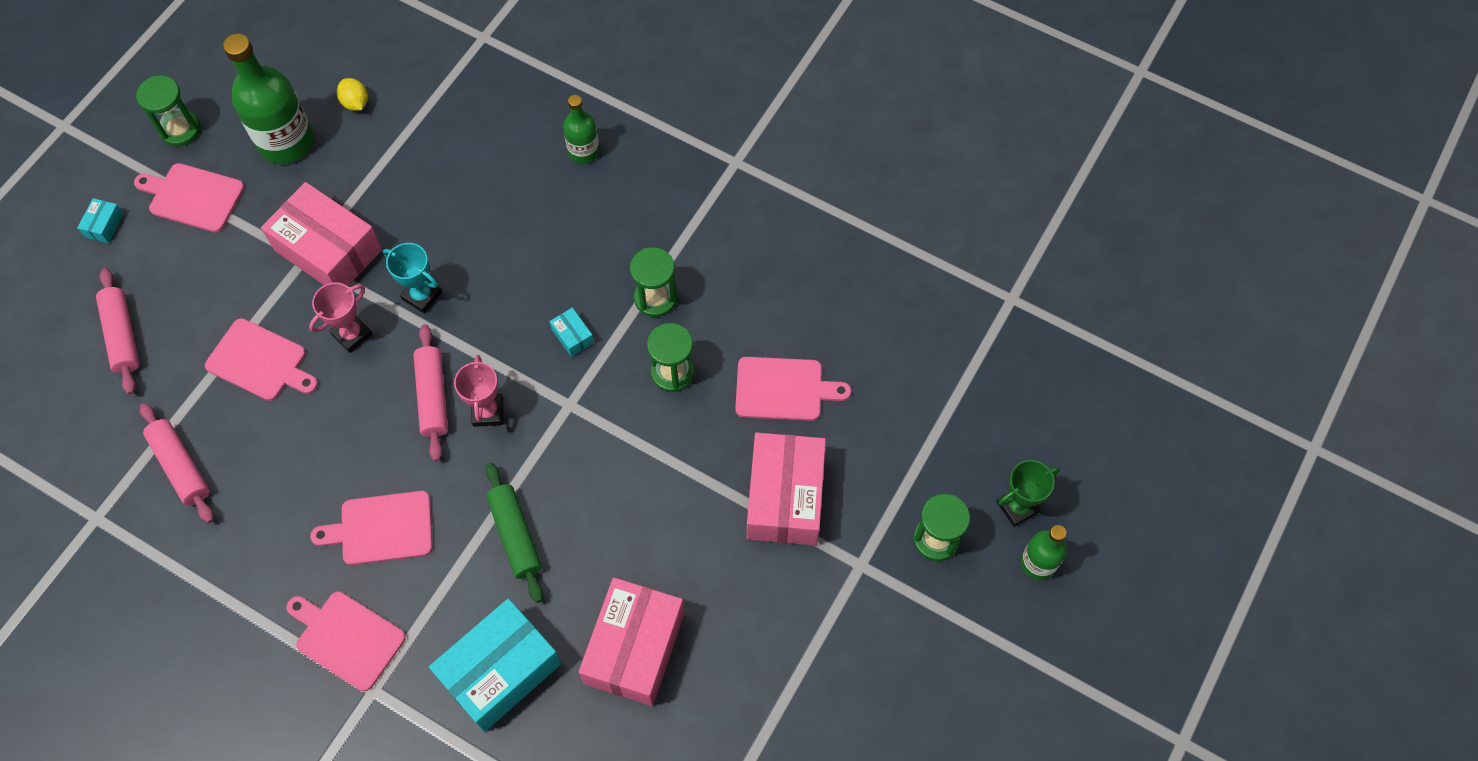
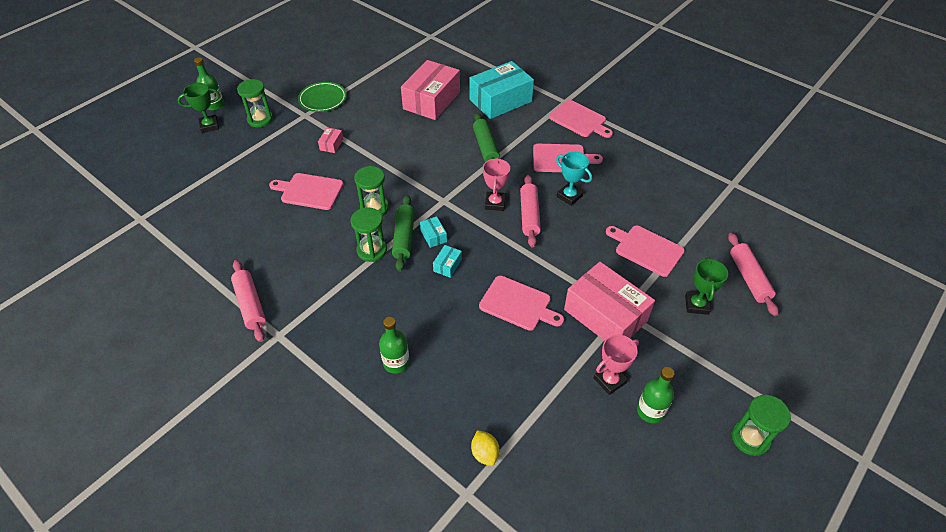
camera: 170 degrees left, 15 degrees down
turquoise box [77,198,124,243] -> turquoise box moved to [433,245,462,278]
pink cutting board [134,163,244,232] -> pink cutting board moved to [479,275,564,331]
pink rolling pin [140,403,214,523] -> pink rolling pin moved to [231,260,266,342]
green bottle [223,33,314,164] -> green bottle [637,367,675,423], size x0.55
pink trophy [309,283,373,353] -> pink trophy moved to [594,335,639,395]
yellow lemon [337,78,368,111] -> yellow lemon moved to [471,430,499,466]
turquoise trophy [383,243,442,313] -> turquoise trophy moved to [556,152,592,206]
pink box [747,432,826,545] -> pink box [318,128,343,153], size x0.41
none -> green plate [298,82,347,112]
none -> green rolling pin [392,195,415,272]
none -> green trophy [685,257,728,315]

